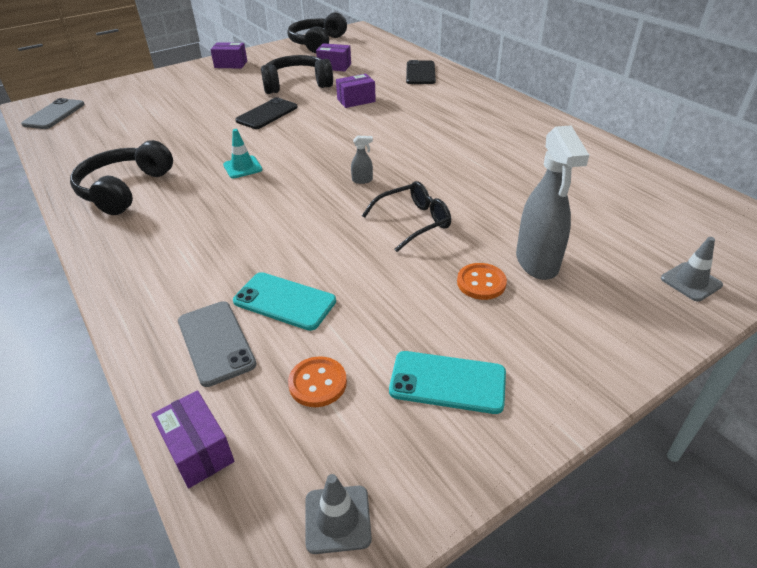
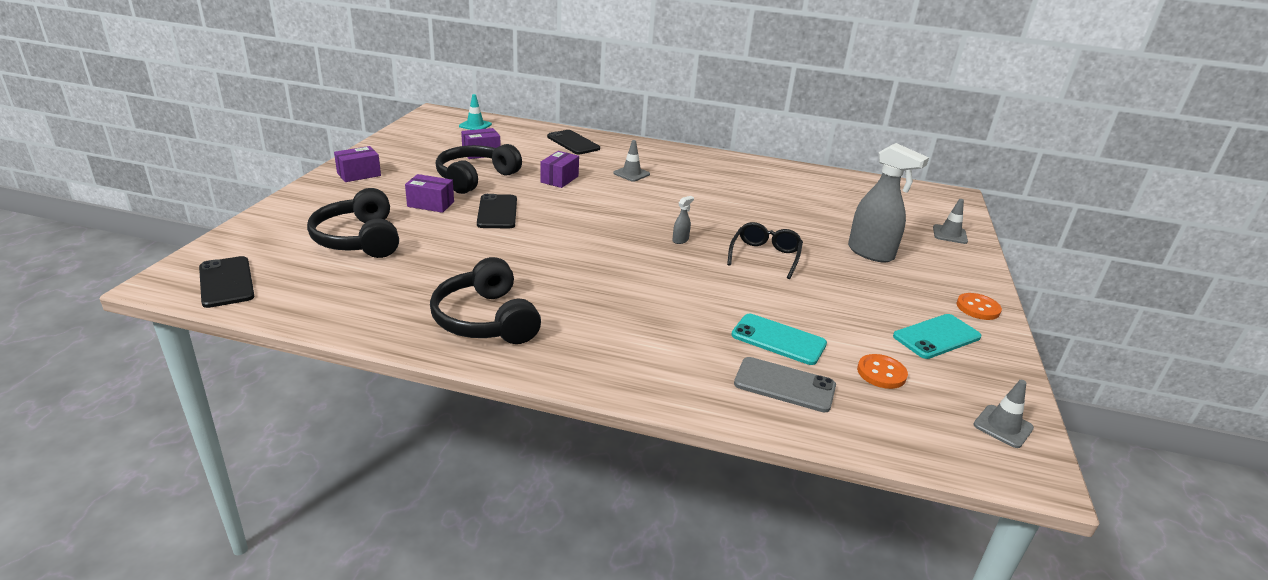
camera: 45 degrees left, 10 degrees down
grey phone [21,98,85,129] -> black phone [199,256,254,308]
purple box [151,390,234,488] -> purple box moved to [405,174,454,213]
turquoise traffic cone [223,129,262,178] -> turquoise traffic cone moved to [459,94,492,130]
turquoise phone [233,272,336,331] -> turquoise phone turned 45 degrees clockwise [731,314,827,365]
black headphones [288,12,347,53] -> black headphones moved to [307,188,399,258]
orange button [457,263,507,300] -> orange button moved to [957,293,1002,320]
none -> grey traffic cone [613,140,650,182]

